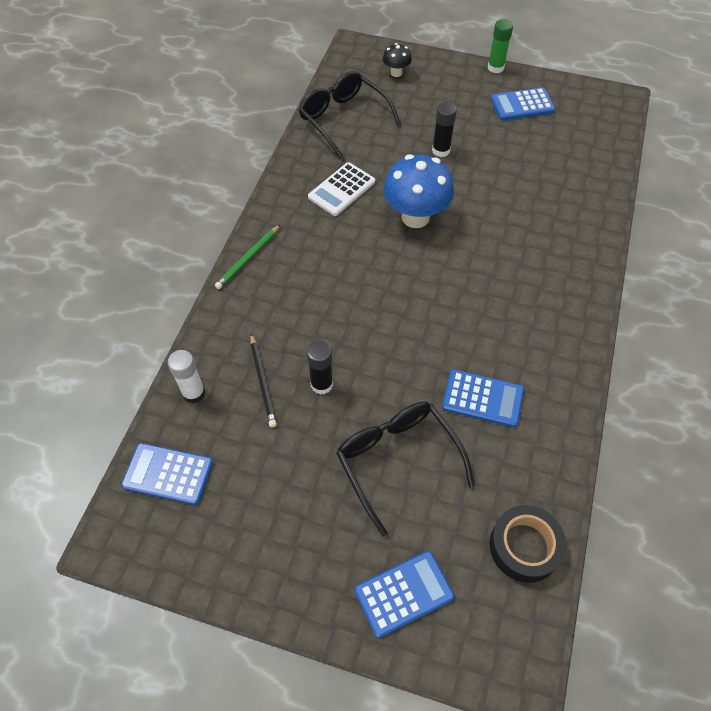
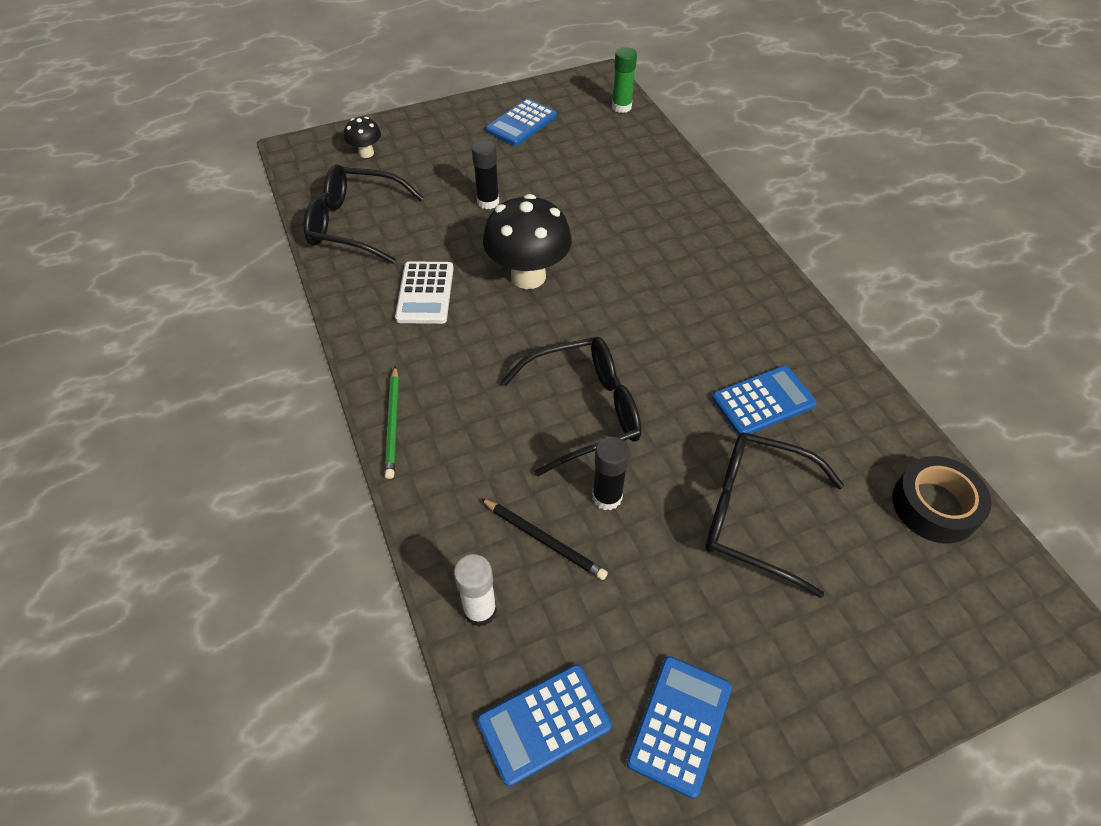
camera: 40 degrees left, 5 degrees down
blue calculator [355,551,454,638] -> blue calculator moved to [627,656,732,799]
blue mushroom [383,154,454,228] -> black mushroom [483,194,572,289]
green glue stick [488,19,513,73] -> green glue stick moved to [612,47,637,113]
none -> black glasses [501,337,641,477]

